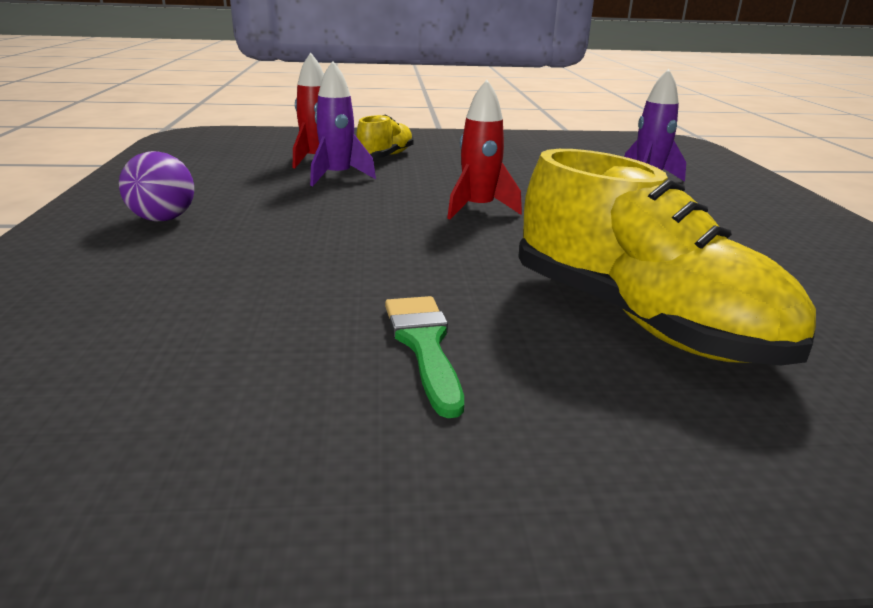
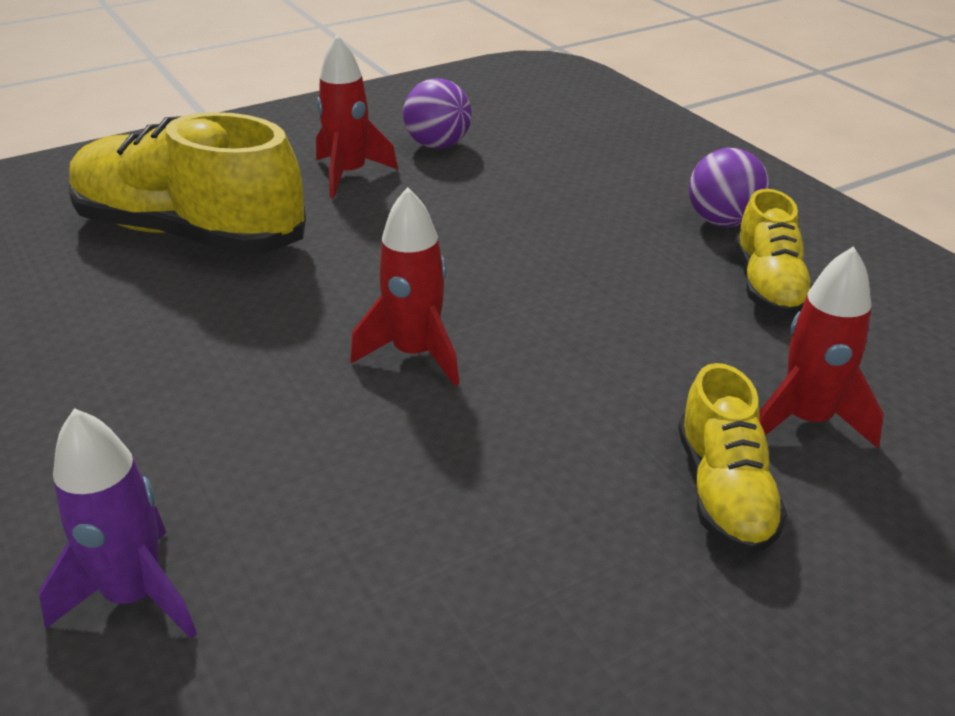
camera: 155 degrees right, 10 degrees up
purple rocket [310,61,376,186] -> none
green brush [385,296,464,418] -> red rocket [316,34,398,198]
none -> purple ball [403,78,472,149]
none -> yellow shoe [735,189,813,316]

